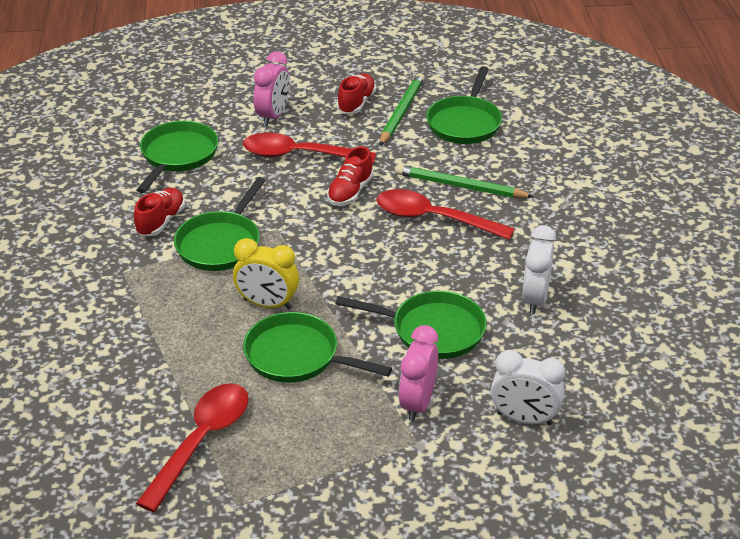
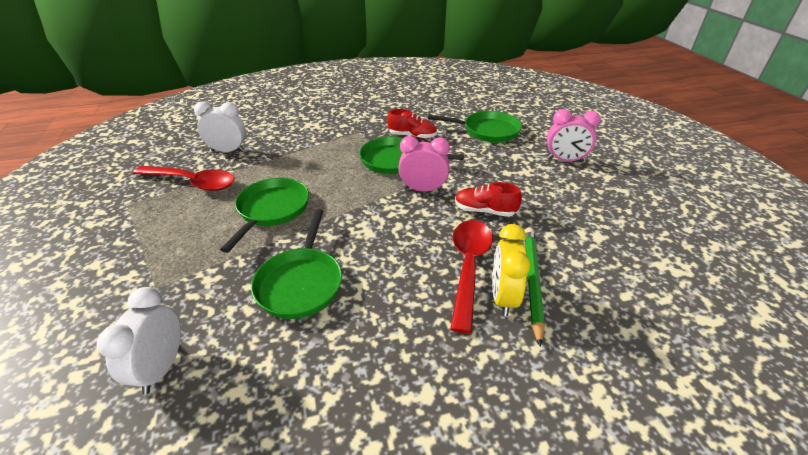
camera: 80 degrees right, 0 degrees up
yellow clock [233,238,299,310] -> yellow clock moved to [493,224,531,317]
red spoon [243,133,376,164] -> none
red shoe [337,74,376,114] -> none
green pencil [380,73,425,146] -> none
pink clock [399,325,438,421] -> pink clock moved to [398,136,450,192]
green pan [426,66,502,144] -> none
white clock [522,225,556,314] -> white clock moved to [194,101,246,152]

